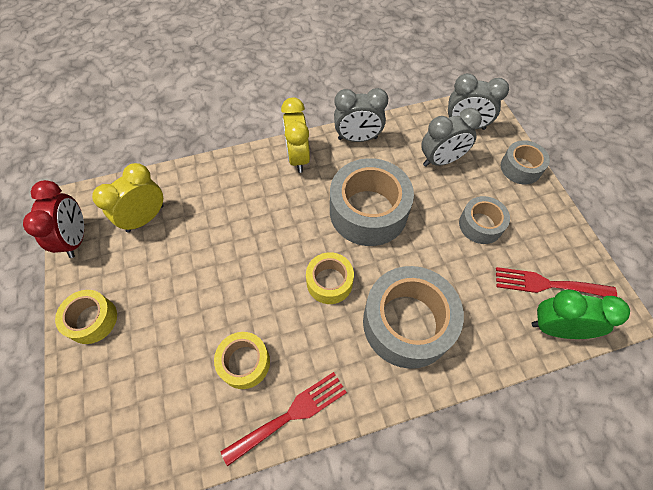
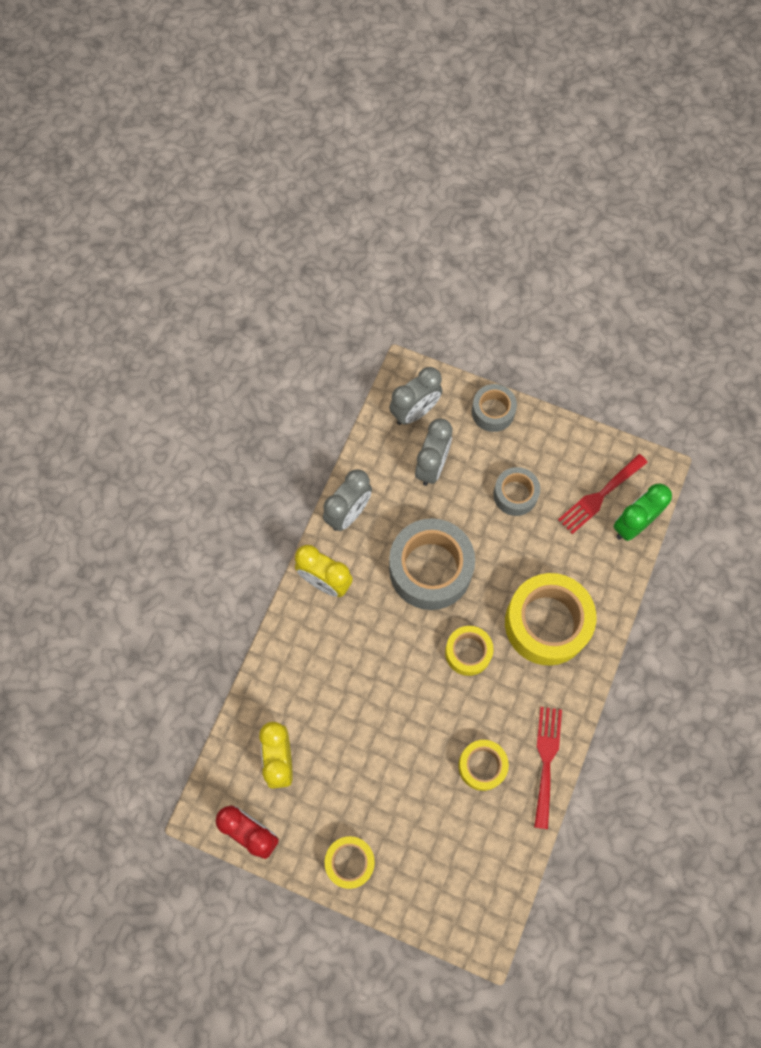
camera: 50 degrees left, 10 degrees up
grey tape [363,266,464,369] -> yellow tape [505,573,596,666]

